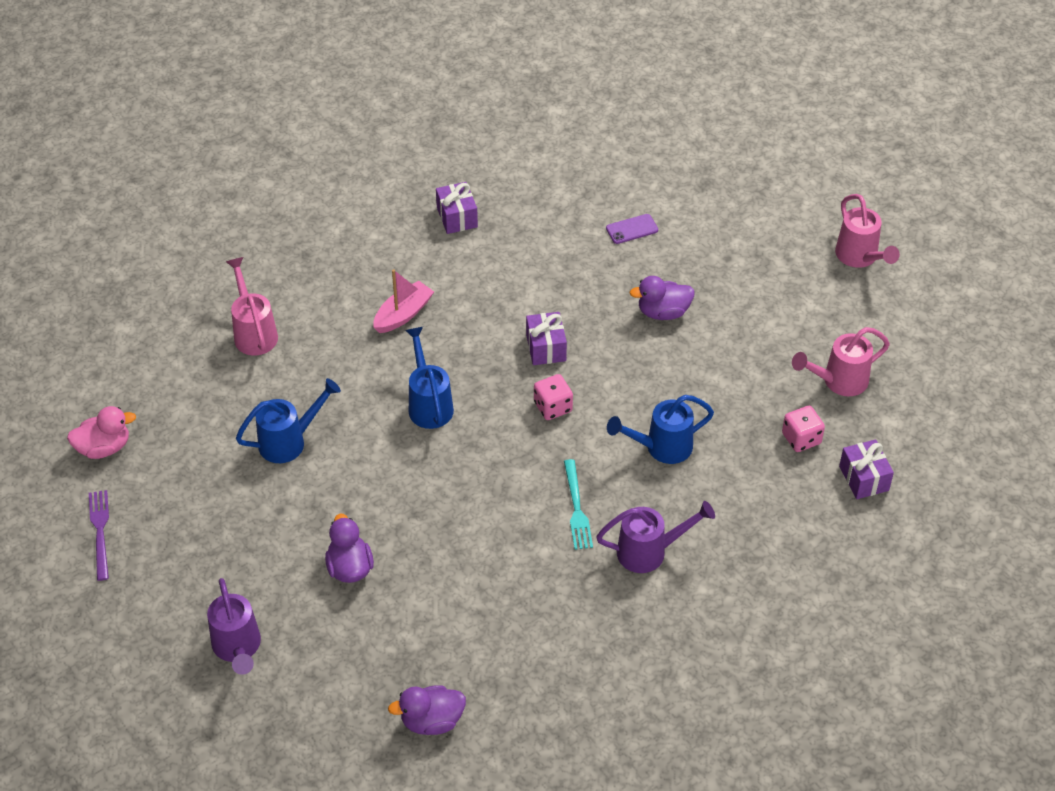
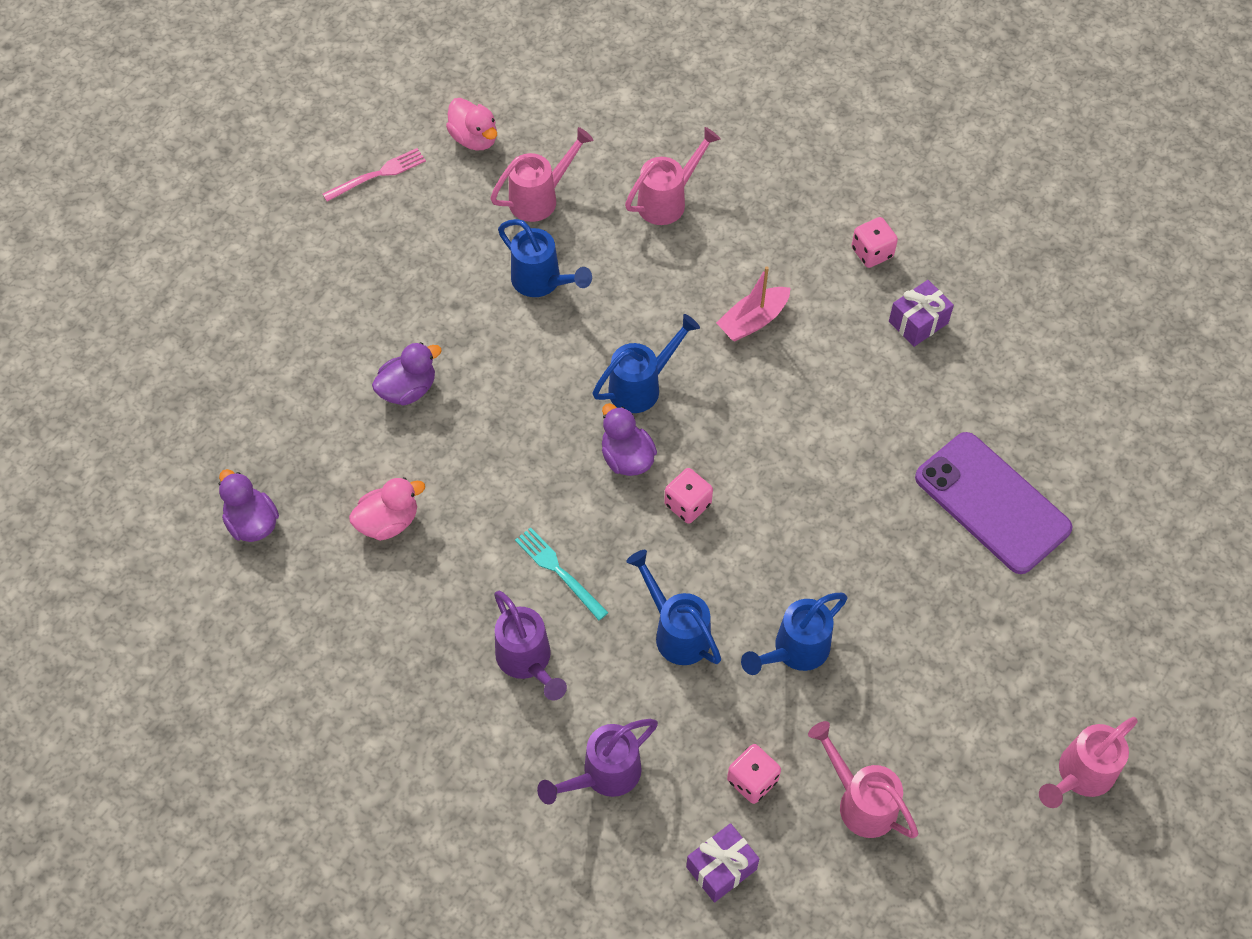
camera: 70 degrees right, 10 degrees up
purple fork [89,490,109,581] -> pink fork [322,148,426,202]
purple watering can [207,578,261,675] -> purple watering can moved to [537,719,658,805]
pink boat [373,269,434,333] -> pink boat turned 120 degrees clockwise [716,266,791,342]
purple gift [526,312,567,365] -> none
turquoise fork [564,459,593,550] -> turquoise fork turned 75 degrees clockwise [515,527,609,620]
purple phone [606,214,658,244] -> purple phone [915,432,1073,574], size x2.46
purple duck [629,276,695,320] -> purple duck moved to [602,403,657,476]
none -> pink duck [349,477,425,541]
none -> pink watering can [490,127,594,222]
none -> blue watering can [741,593,848,675]
none -> pink dice [852,217,898,268]

